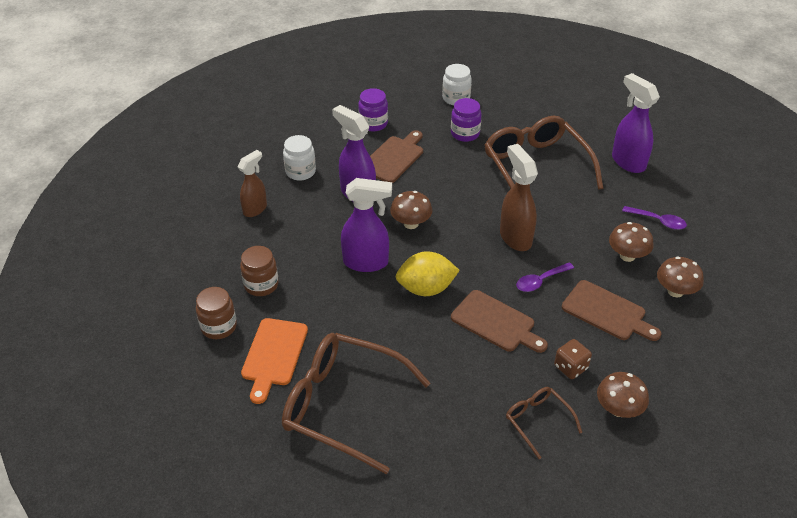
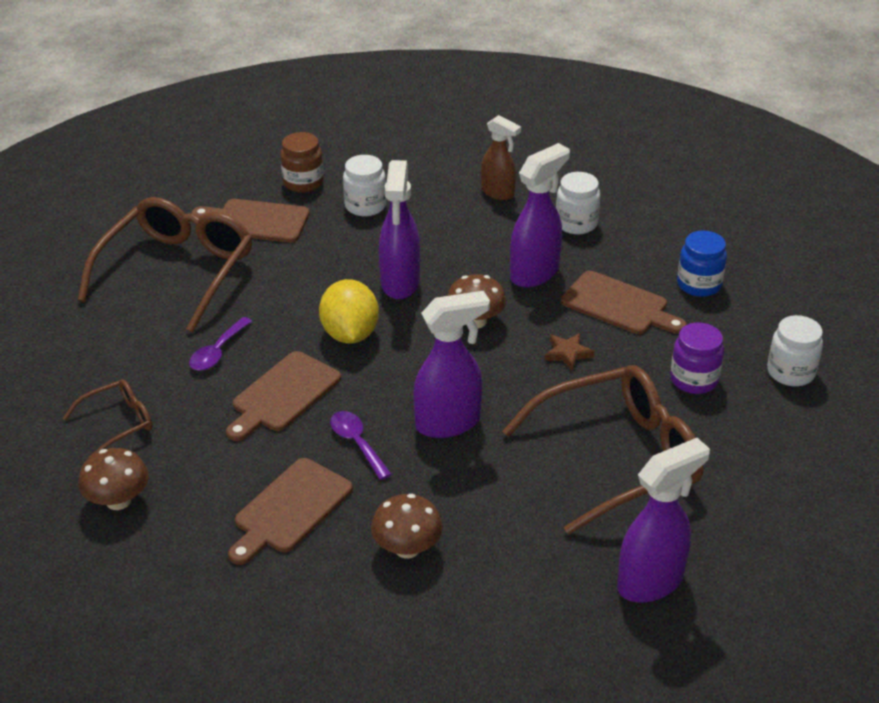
camera: 90 degrees right, 5 degrees down
brown jar [240,246,279,296] -> white jar [343,155,386,216]
orange cutting board [241,318,308,404] -> brown cutting board [192,199,310,243]
purple jar [358,88,388,132] -> blue jar [677,230,727,297]
brown spray bottle [500,144,538,251] -> purple spray bottle [413,291,490,438]
brown dice [554,339,592,379] -> none
purple spoon [622,206,687,230] -> purple spoon moved to [189,317,252,371]
brown mushroom [657,256,704,297] -> none
none -> brown star [545,333,595,371]

